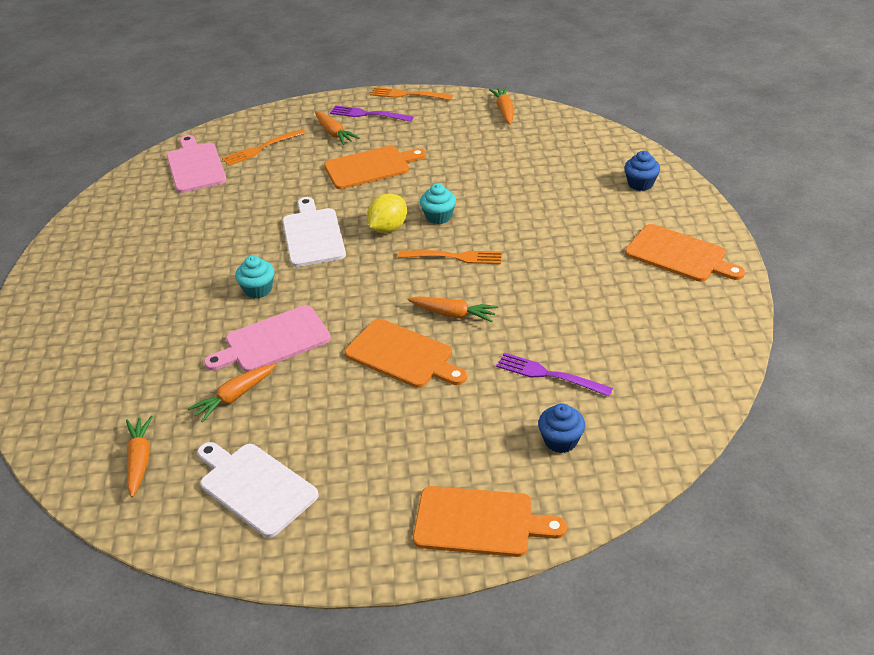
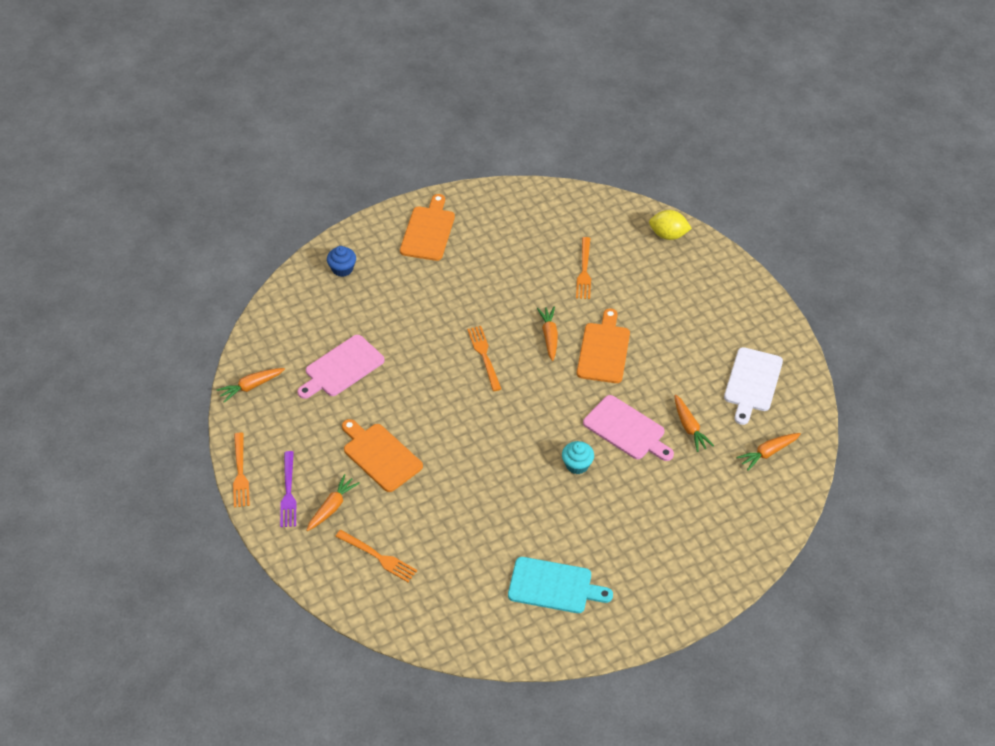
camera: 115 degrees left, 10 degrees up
pink cutting board [167,135,227,193] -> pink cutting board moved to [297,335,385,399]
orange carrot [187,364,276,422] -> orange carrot turned 45 degrees clockwise [674,394,714,452]
white cutting board [283,197,346,267] -> none
yellow lemon [367,193,407,233] -> yellow lemon moved to [649,210,692,240]
orange cutting board [413,486,567,557] -> none
turquoise cupcake [420,184,456,224] -> none
purple fork [496,353,613,397] -> orange fork [576,237,591,299]
blue cupcake [538,403,585,453] -> none
none -> turquoise cutting board [508,557,613,613]

